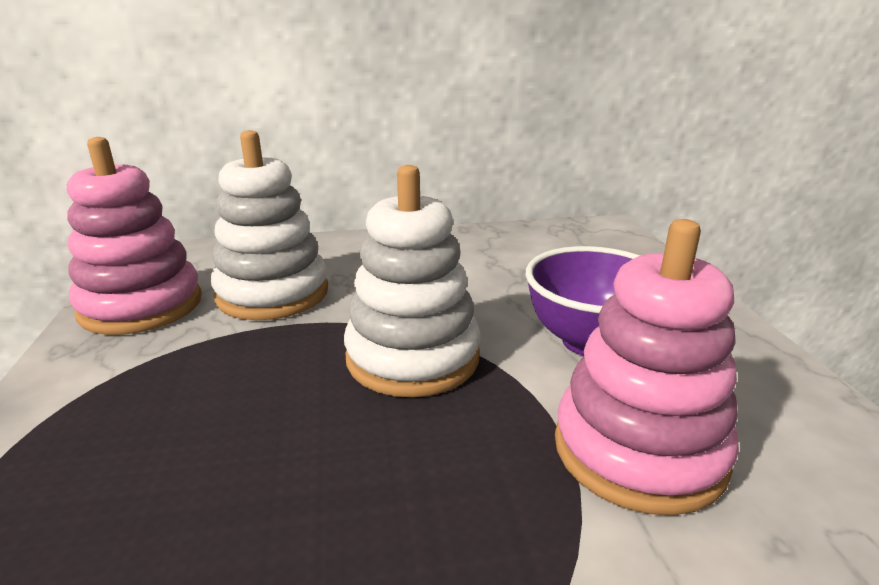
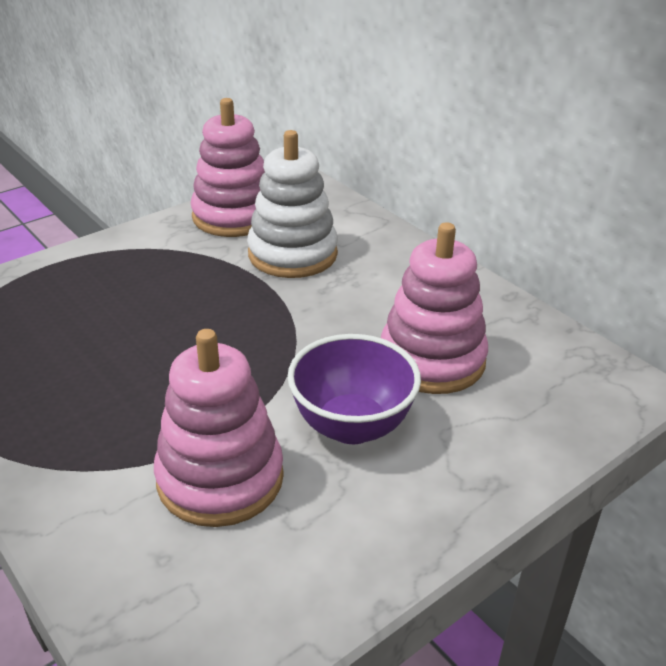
camera: 60 degrees right, 10 degrees up
white stacking toy [344,165,480,397] -> none
none -> pink stacking toy [381,222,488,394]

